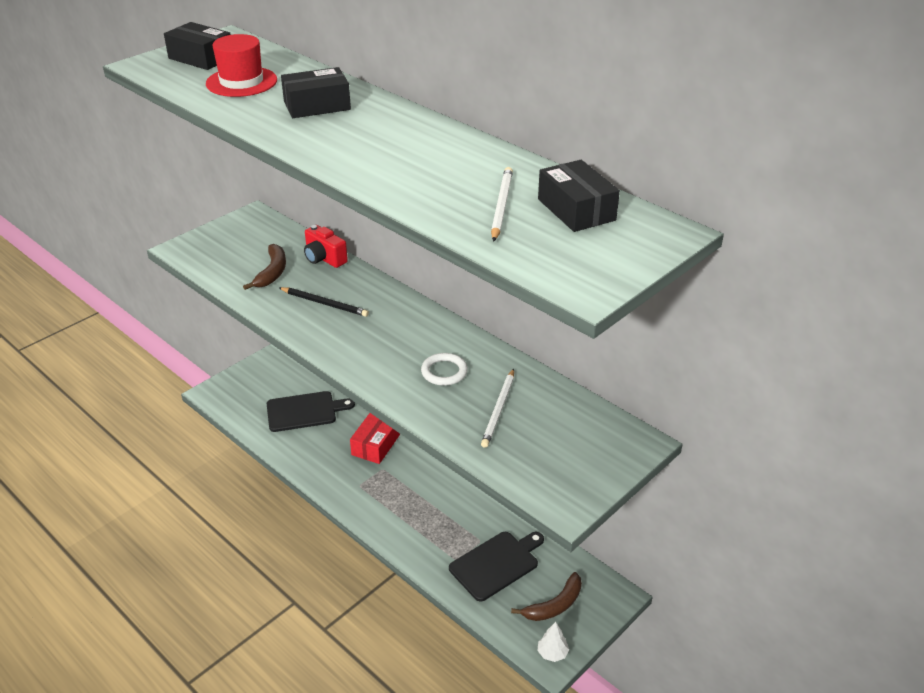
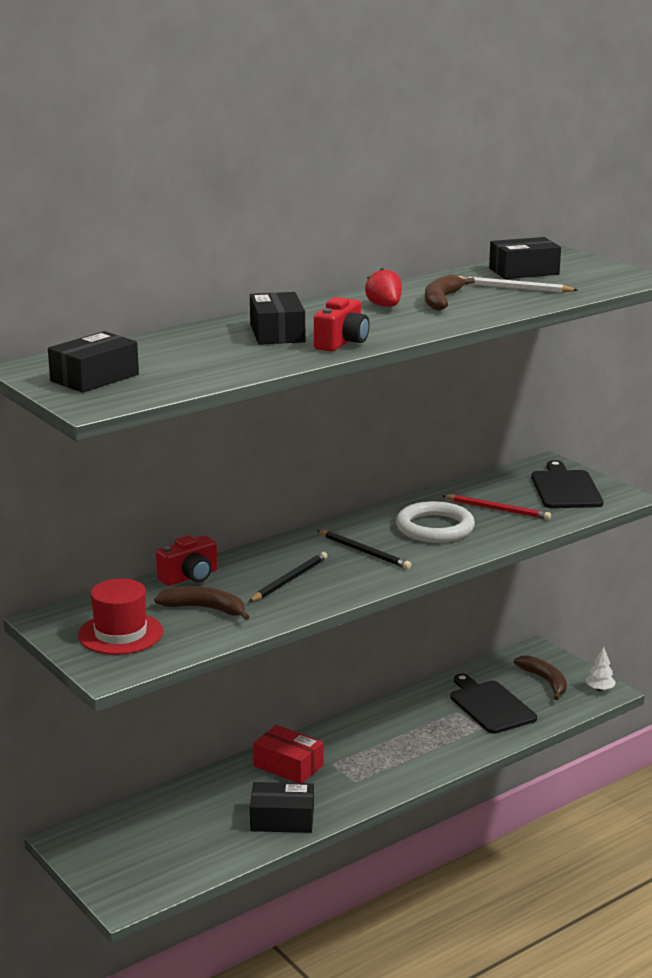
camera: 80 degrees left, 15 degrees down
red hat [206,34,277,97] -> red hat moved to [78,579,163,655]
black cutting board [267,391,355,432] -> black cutting board moved to [531,460,603,508]
white ring [421,353,468,386] -> white ring [396,501,475,543], size x1.62
white pencil [481,369,514,448] -> red pencil [442,495,551,520]
none -> black box [250,782,314,833]
none -> red camera [314,297,370,352]
none -> black pencil [317,530,412,569]
none -> red strawberry [365,268,402,307]
none -> brown banana [425,274,475,311]

